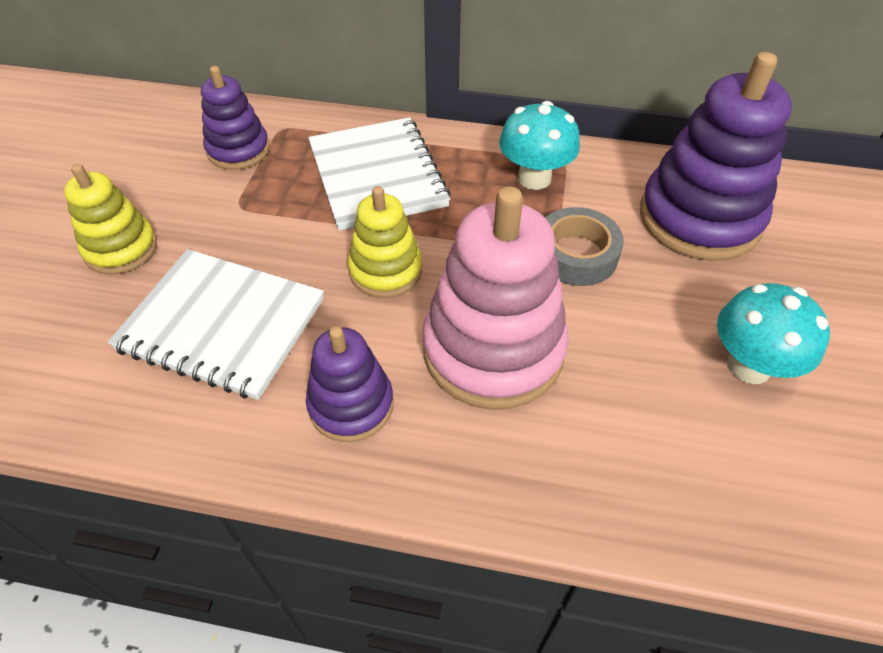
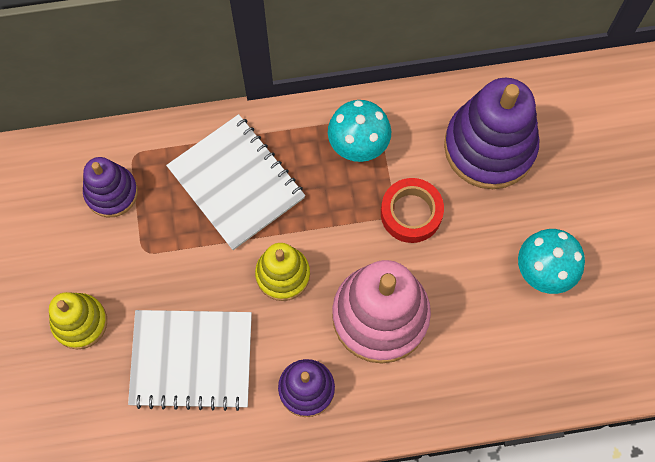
camera: 20 degrees left, 20 degrees up
grey tape [545,207,624,286] -> red tape [381,178,444,243]

